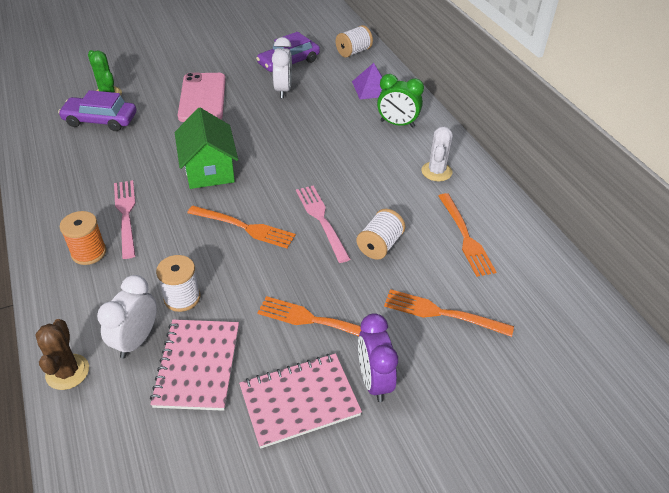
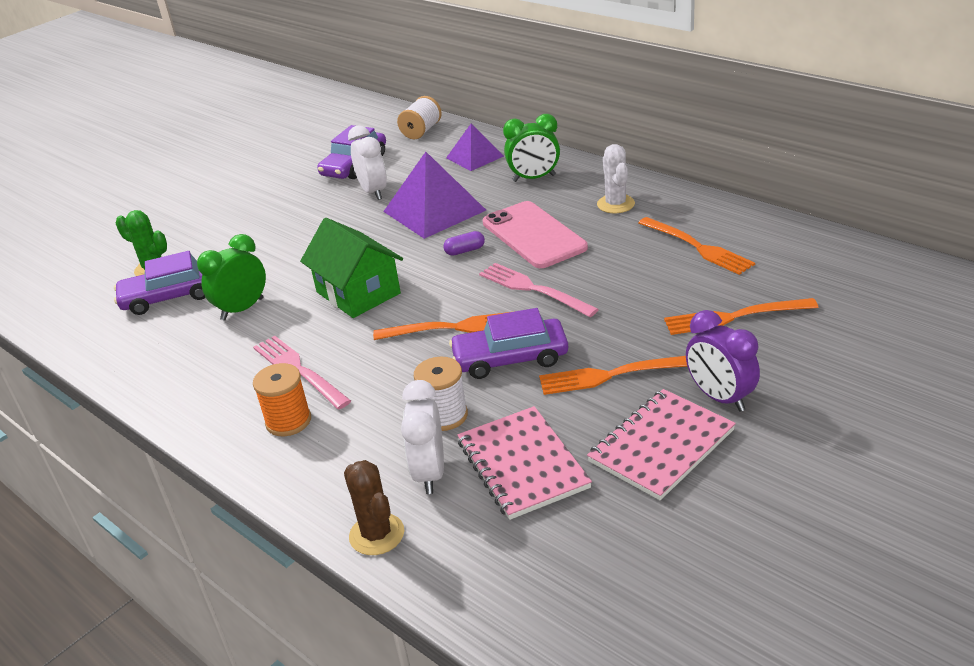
camera: 20 degrees left, 10 degrees down
pink phone [178,73,226,122] -> pink phone moved to [483,201,588,268]
white spool [356,209,405,260] -> none
none -> green clock [197,234,266,320]
none -> purple pyramid [383,152,486,239]
none -> purple capsule [443,231,485,256]
none -> purple car [449,308,568,379]

